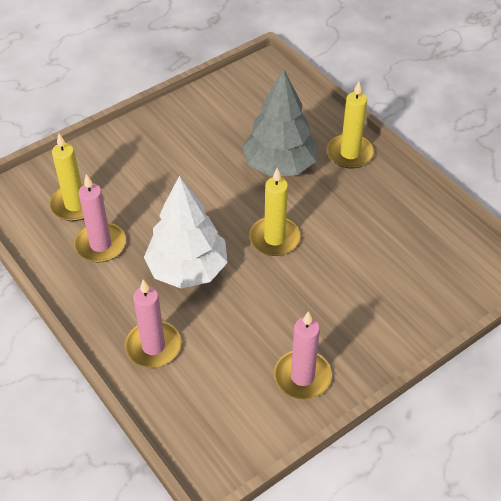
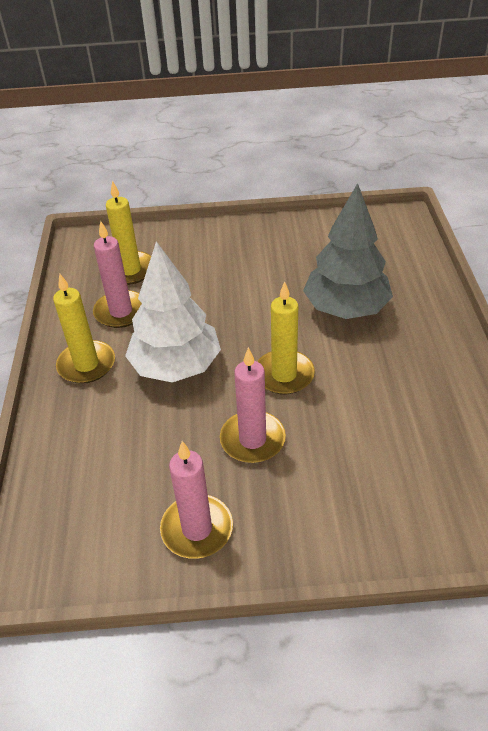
camera: 35 degrees right, 5 degrees down
pink candle [125,280,181,368] -> pink candle moved to [220,347,286,463]
yellow candle [327,82,374,168] -> yellow candle moved to [53,273,115,384]

